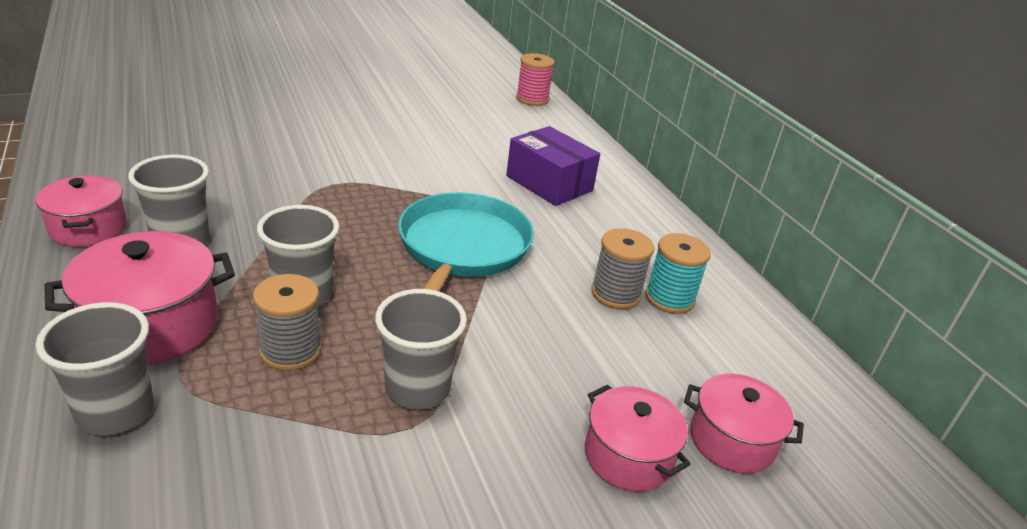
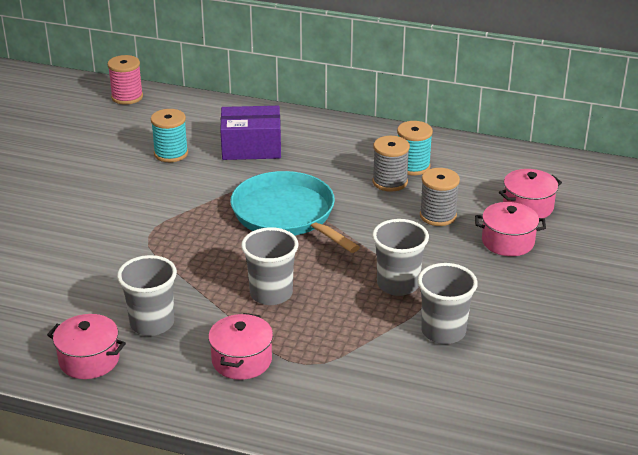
camera: 45 degrees left, 0 degrees up
grey cup [36,302,154,436] -> grey cup moved to [418,263,478,344]
pink pot [44,231,235,364] -> pink pot [208,313,273,380], size x0.66
grey spool [253,274,322,371] -> grey spool moved to [420,168,460,226]
none -> turquoise spool [151,109,188,162]

